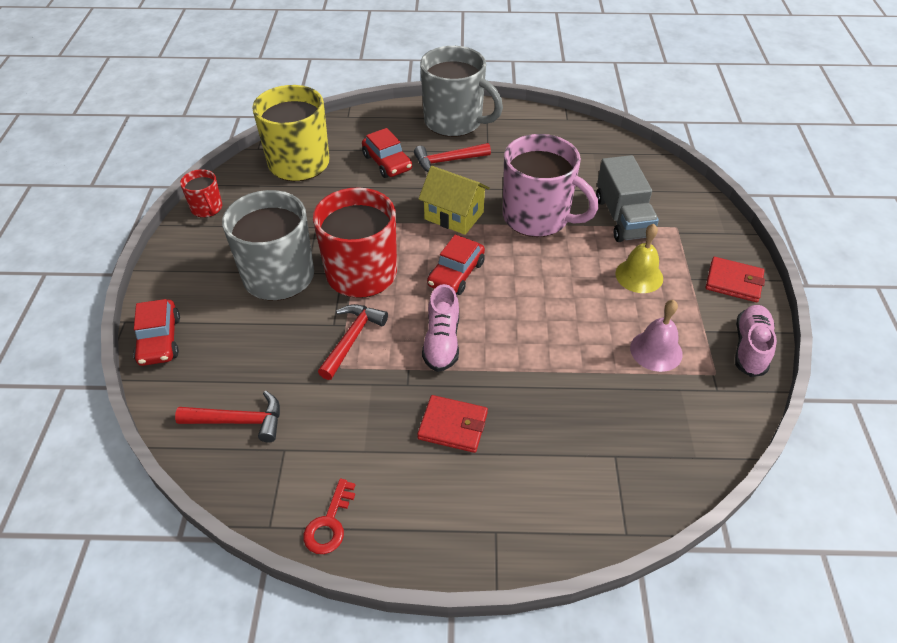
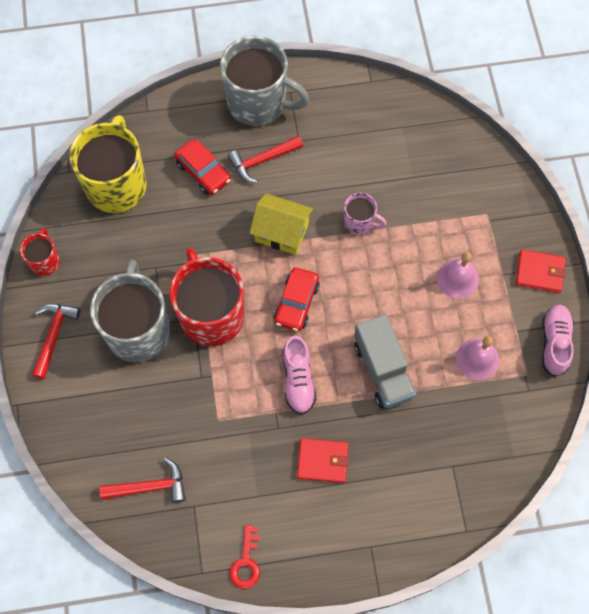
camera: 10 degrees left, 20 degrees up
red car [133,299,180,366] -> none
red mug [180,169,222,218] -> red mug turned 135 degrees counterclockwise [20,228,60,276]
red hammer [318,304,388,380] -> red hammer moved to [32,304,81,379]
pink mug [503,134,598,237] -> pink mug [344,193,387,235], size x0.48
grey truck [596,155,659,242] -> grey truck moved to [354,314,416,408]
yellow bell [615,224,663,293] -> pink bell [437,252,479,299]

